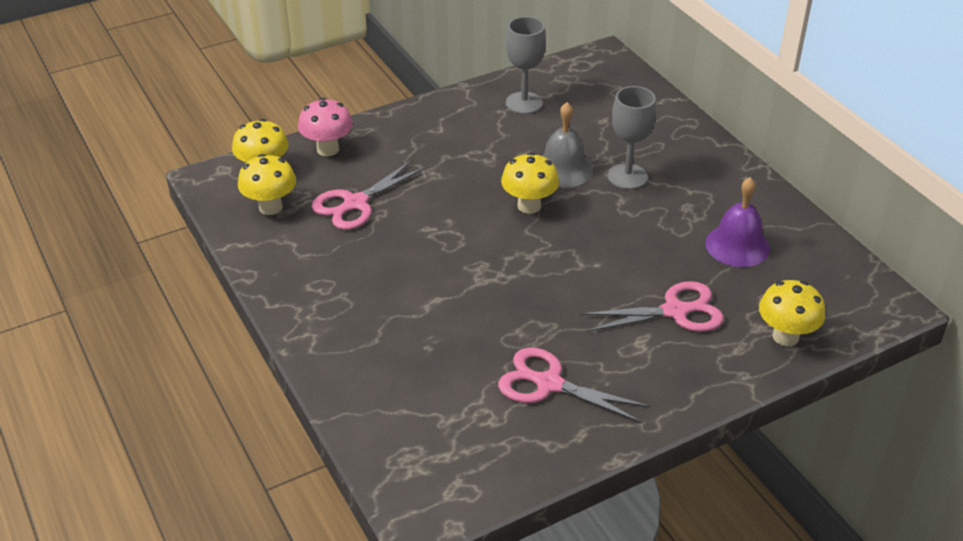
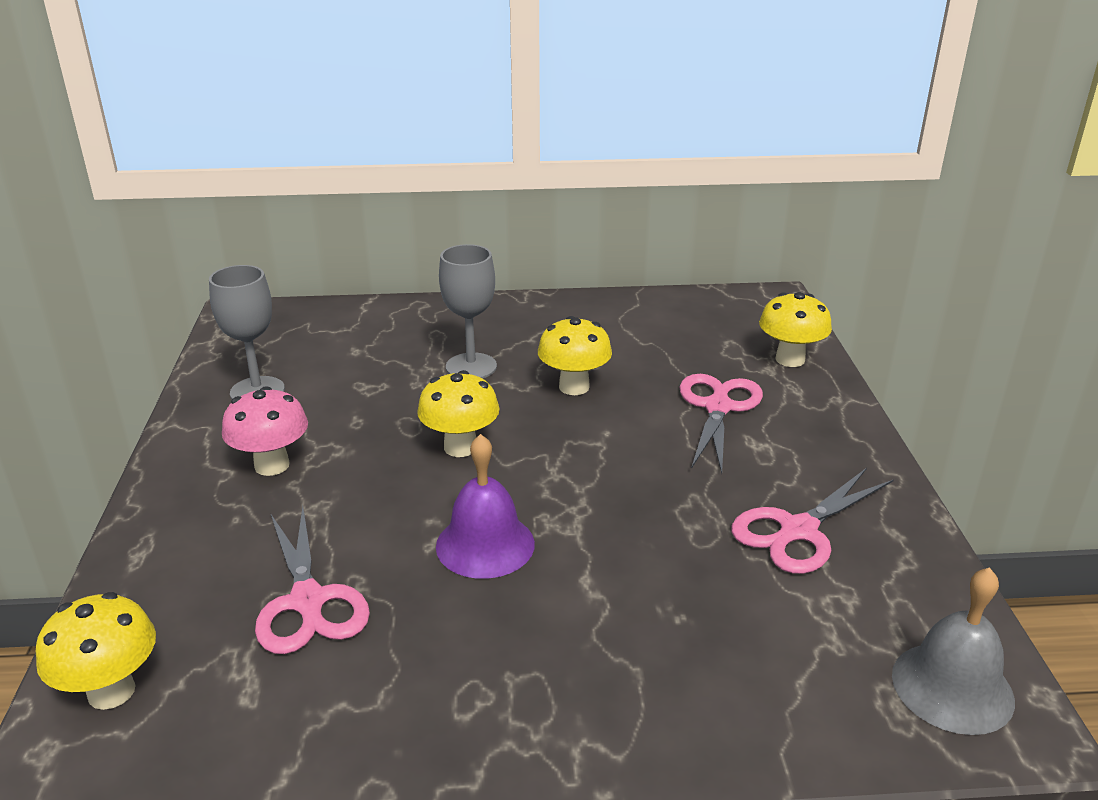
camera: 65 degrees left, 10 degrees down
yellow mushroom [238,154,296,215] -> yellow mushroom moved to [538,316,612,395]
pink mushroom [298,98,353,156] -> pink mushroom moved to [222,386,308,476]
grey bell [542,102,593,188] -> grey bell moved to [892,567,1015,735]
purple bell [705,177,770,267] -> purple bell moved to [436,434,535,579]

